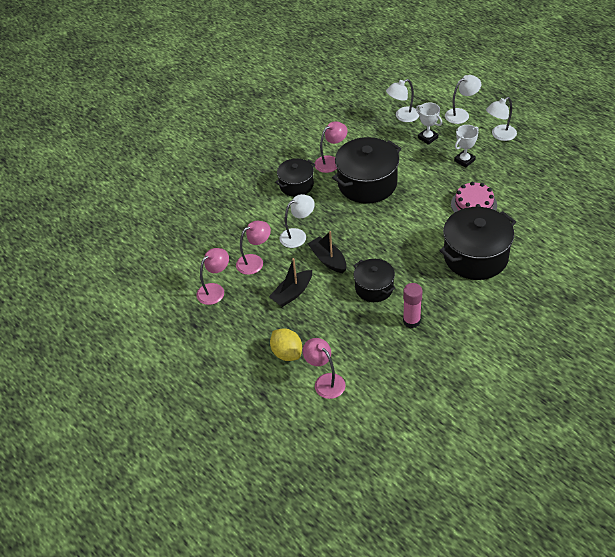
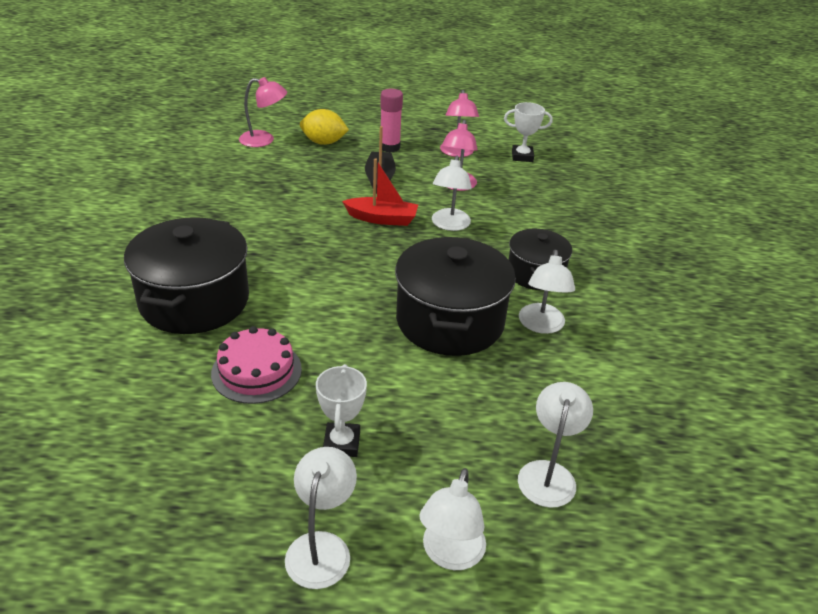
camera: 130 degrees right, 10 degrees down
black boat [307,231,346,273] -> red boat [342,158,418,226]
pink lamp [314,121,348,173] -> white lamp [519,250,575,334]
black pot [353,259,395,302] -> none
pink glue stick [403,283,423,328] -> pink glue stick moved to [380,89,403,152]
white trophy [416,103,442,145] -> white trophy moved to [504,102,553,162]

